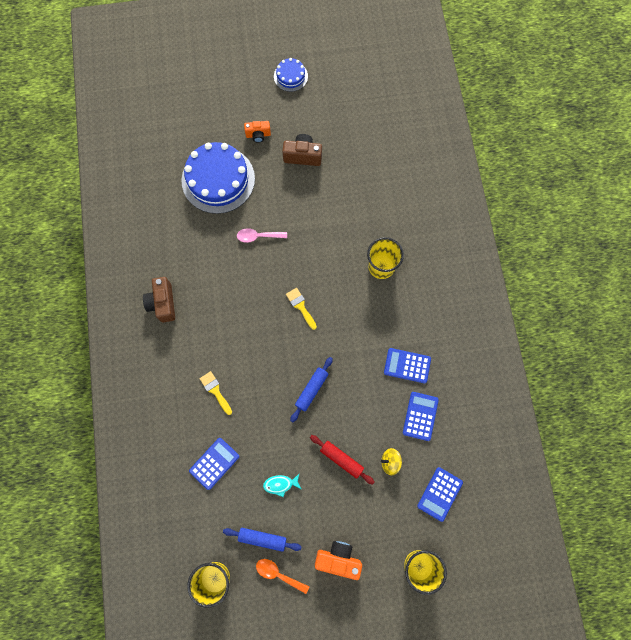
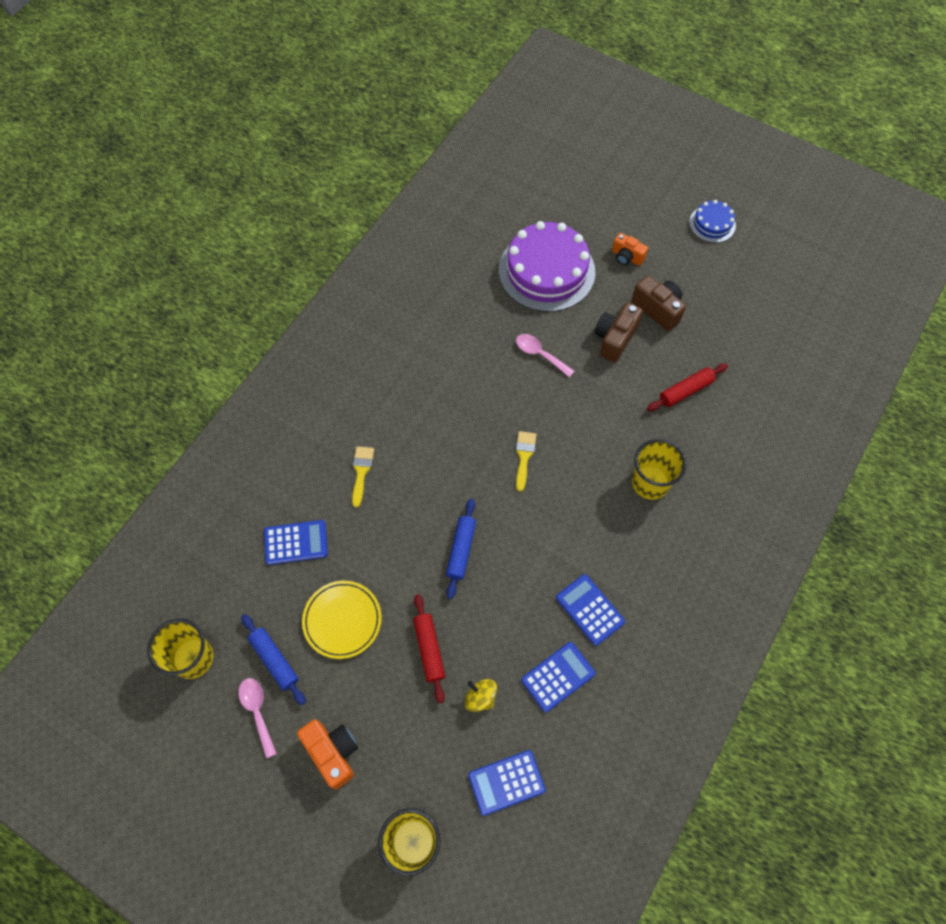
camera: 40 degrees right, 10 degrees down
brown camera [143,277,175,322] -> brown camera moved to [595,303,643,362]
blue cake [181,142,255,214] -> purple cake [499,221,595,312]
orange spoon [256,559,309,594] -> pink spoon [238,678,277,758]
turquoise fish [263,474,301,497] -> yellow plate [302,581,382,659]
blue rolling pin [290,357,333,422] -> blue rolling pin turned 60 degrees counterclockwise [446,499,476,599]
none -> red rolling pin [647,363,728,411]

